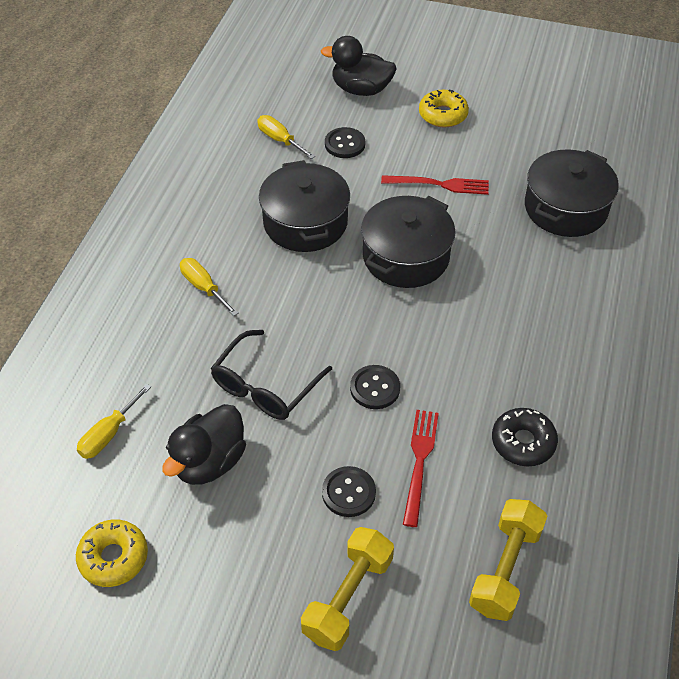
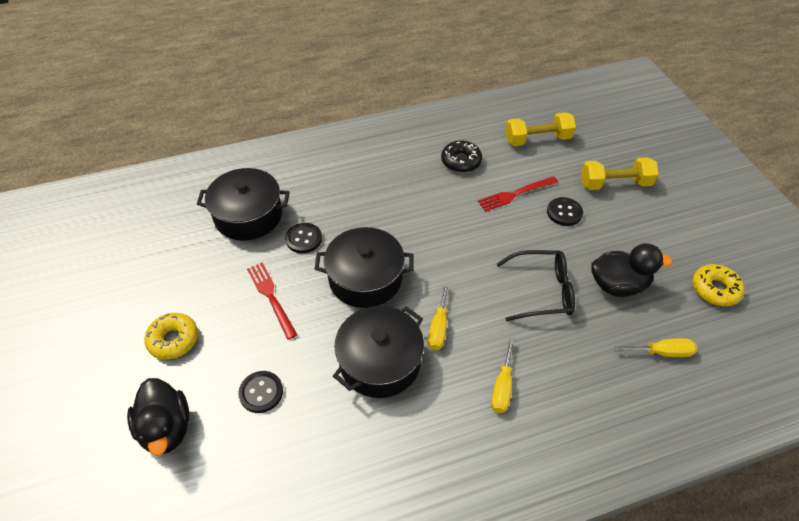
camera: 125 degrees left, 0 degrees up
yellow screwdriver [257,115,315,159] -> yellow screwdriver moved to [428,283,449,350]
black button [350,365,400,409] -> black button moved to [285,223,322,253]

